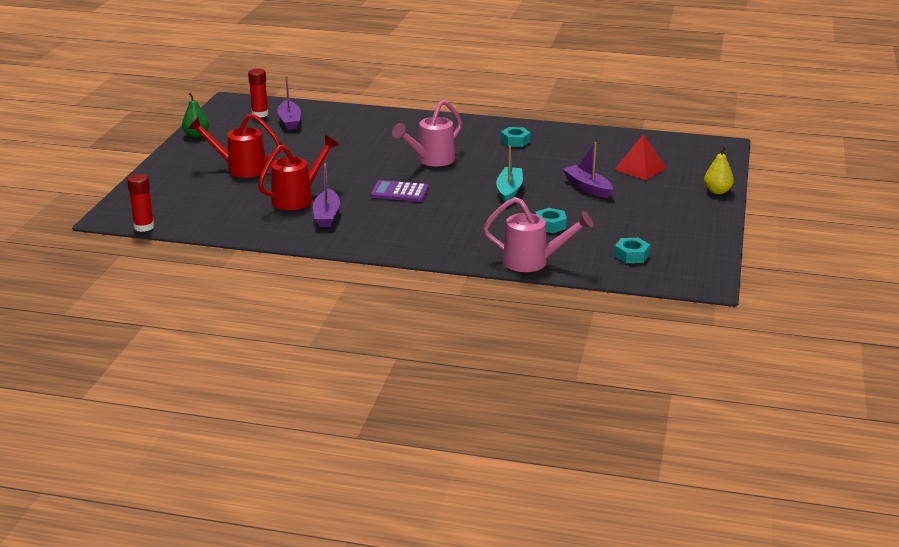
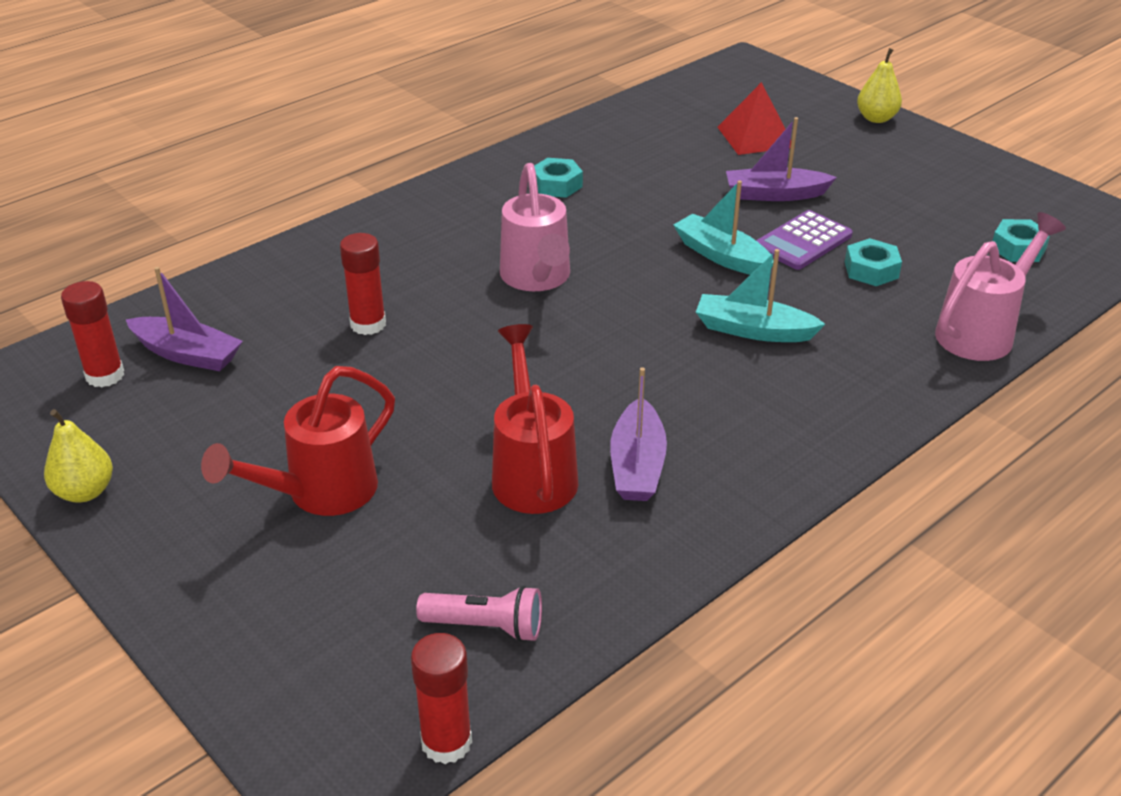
camera: 55 degrees left, 10 degrees up
green pear [182,93,209,138] -> yellow pear [44,409,113,503]
purple boat [313,163,340,227] -> purple boat turned 60 degrees clockwise [610,367,667,501]
purple calculator [371,180,428,202] -> purple calculator moved to [756,210,853,270]
none -> red glue stick [340,233,386,335]
none -> pink flashlight [416,585,542,642]
none -> turquoise boat [696,249,825,342]

